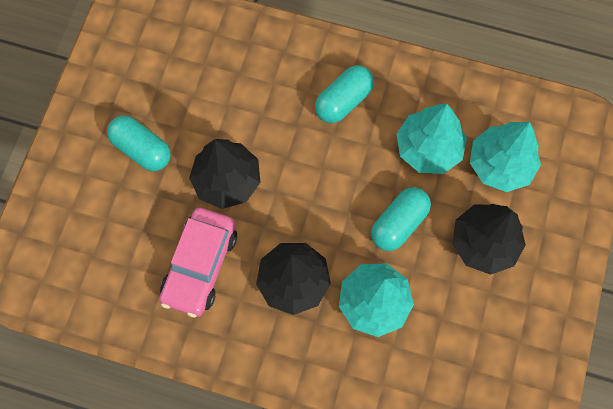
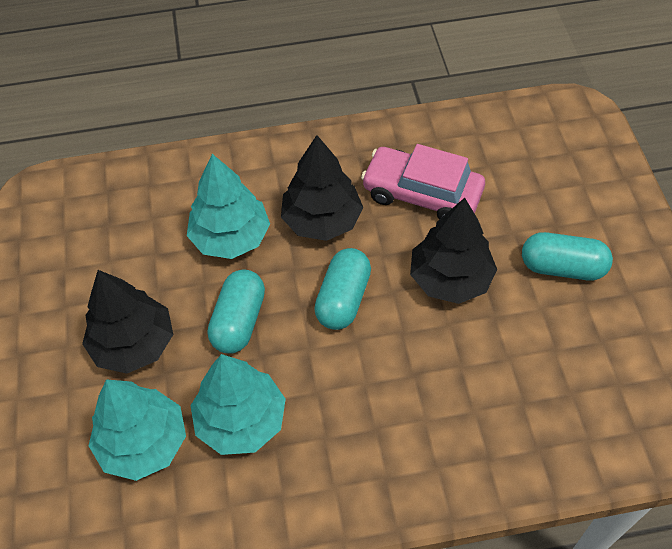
camera: 155 degrees right, 15 degrees down
pink car [160,208,237,318] -> pink car turned 60 degrees counterclockwise [361,144,485,219]
turquoise capsule [315,65,374,123] -> turquoise capsule moved to [314,248,371,330]

